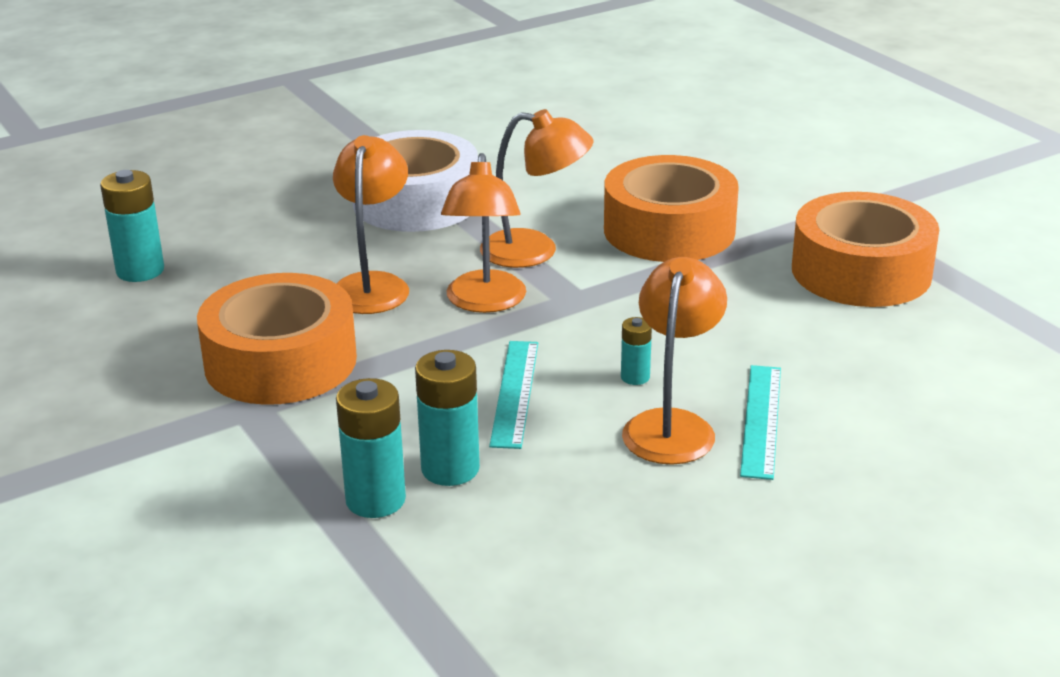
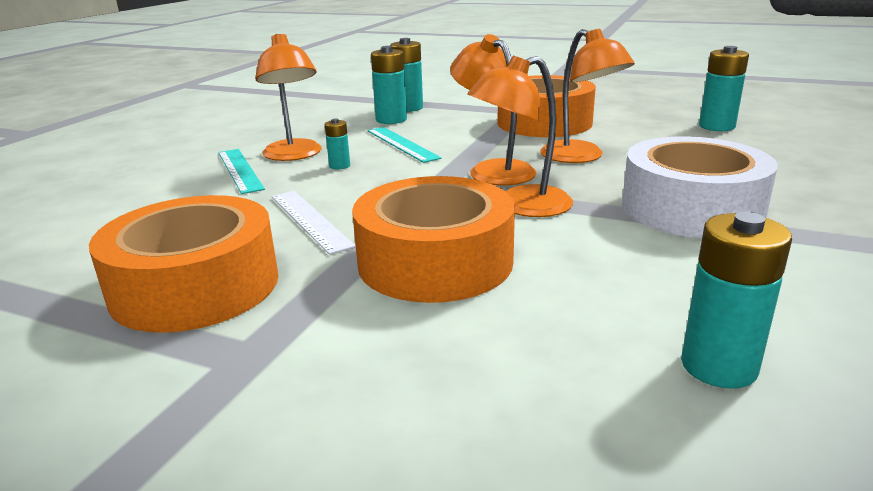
camera: 145 degrees right, 5 degrees down
none -> white ruler [272,191,356,255]
none -> turquoise battery [681,212,792,389]

